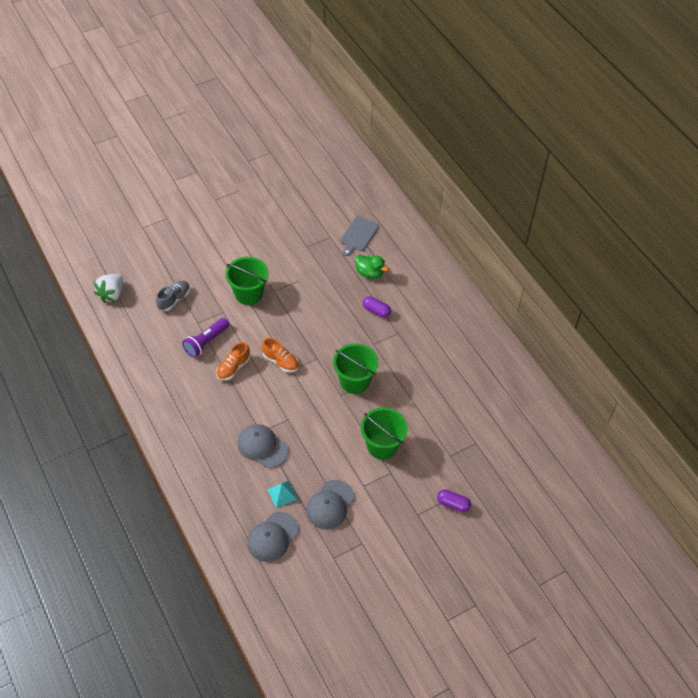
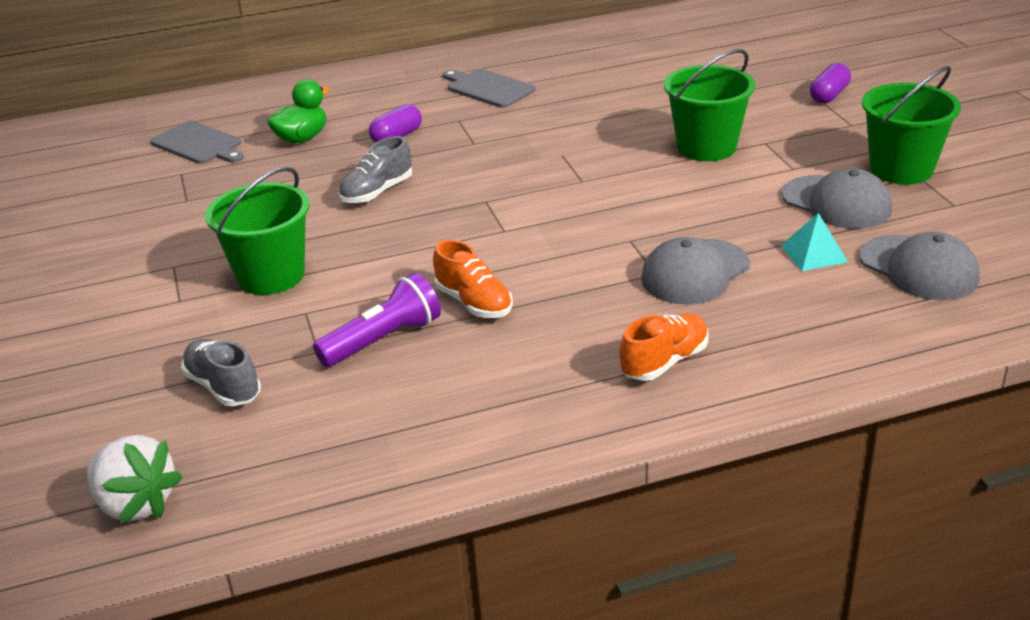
camera: 75 degrees left, 20 degrees down
purple flashlight [182,318,229,358] -> purple flashlight turned 90 degrees counterclockwise [313,273,441,367]
orange shoe [262,338,299,373] -> orange shoe moved to [620,313,709,381]
green bucket [333,343,378,394] -> green bucket moved to [862,66,961,184]
none -> grey shoe [339,136,412,204]
none -> grey cutting board [443,69,535,108]

